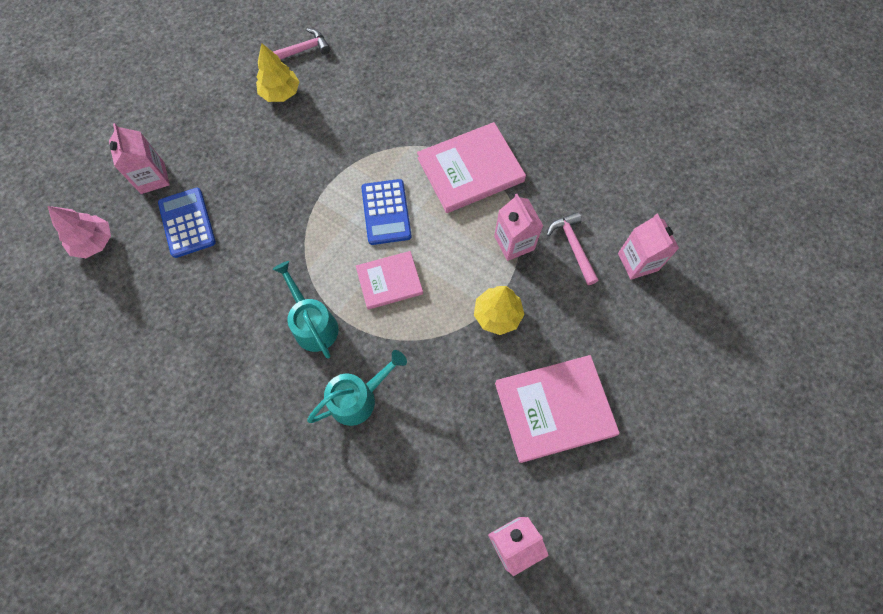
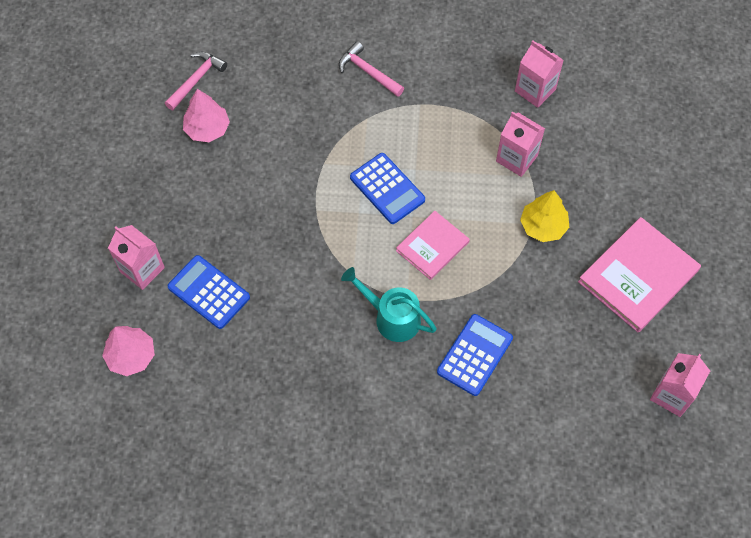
camera: 30 degrees left, 5 degrees down
yellow tree [256,43,300,102] -> pink tree [183,89,230,142]
turquoise watering can [307,350,407,426] -> blue calculator [437,314,513,396]
pink book [417,122,526,213] -> none
pink hammer [547,212,599,285] -> pink hammer moved to [339,41,404,97]
pink carton [618,213,679,280] -> pink carton moved to [515,41,564,108]

